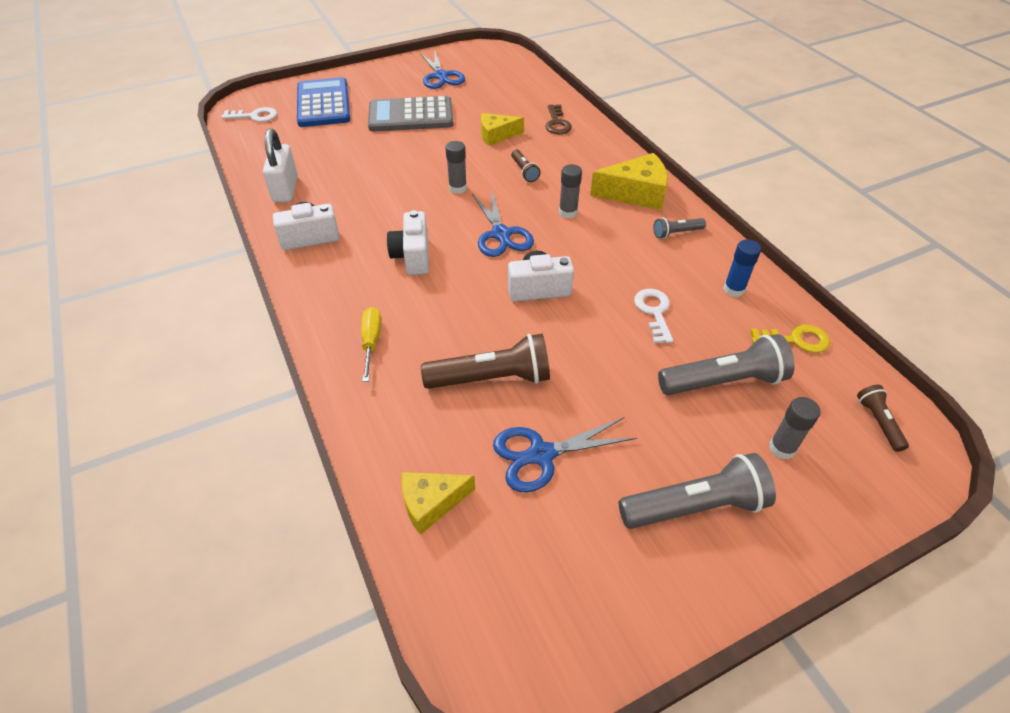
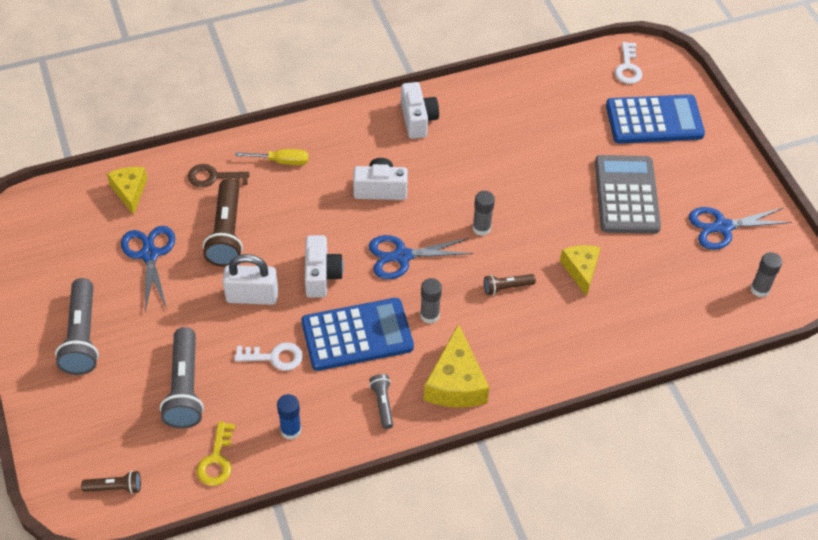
camera: 95 degrees right, 5 degrees up
white padlock [263,128,298,203] -> white padlock moved to [223,254,278,305]
brown key [545,105,572,134] -> brown key moved to [188,164,250,187]
grey glue stick [769,397,821,459] -> grey glue stick moved to [751,252,782,297]
none -> blue calculator [301,298,414,371]

